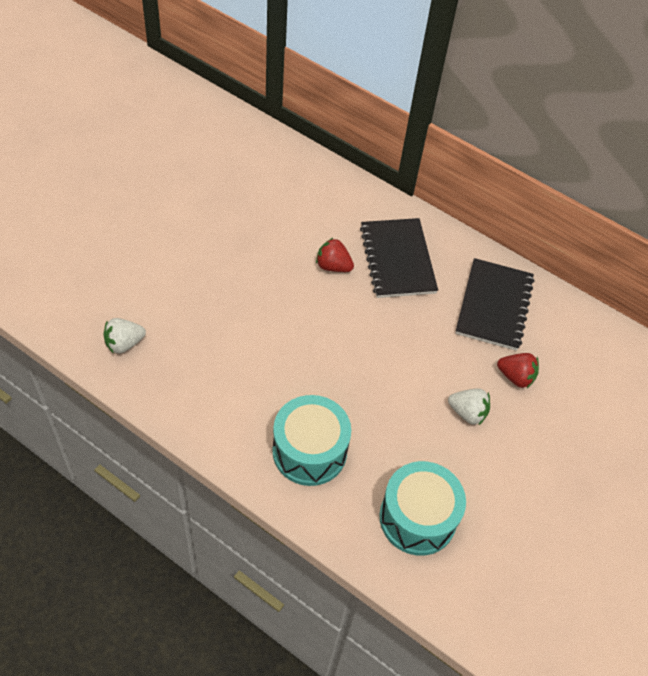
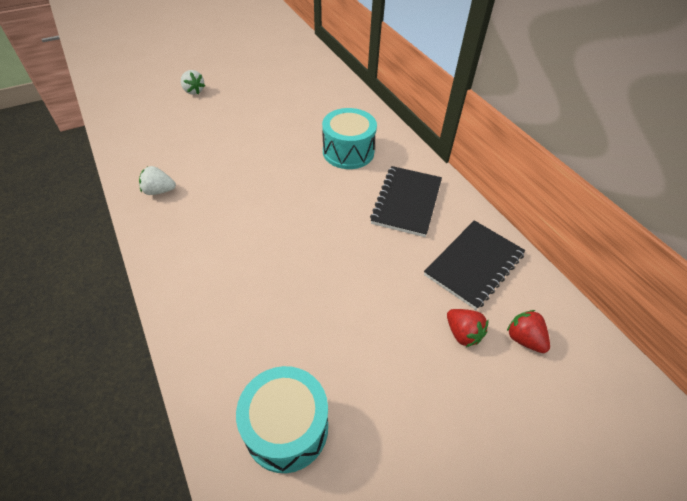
camera: 30 degrees right, 5 degrees down
turquoise drum [272,395,351,486] -> turquoise drum moved to [322,108,377,169]
red strawberry [316,238,354,272] -> red strawberry moved to [507,310,550,353]
white strawberry [448,388,490,425] -> white strawberry moved to [181,70,205,95]

